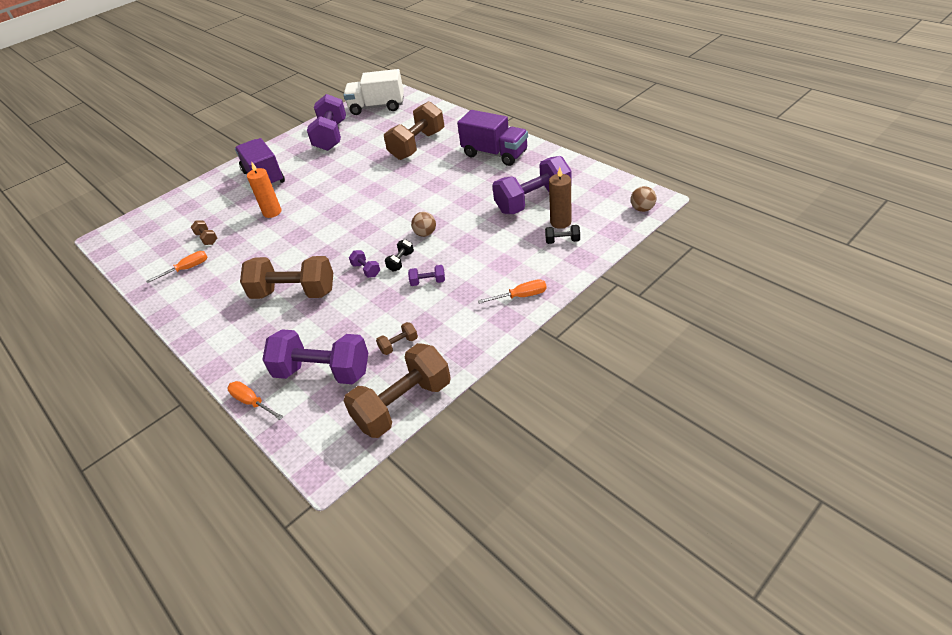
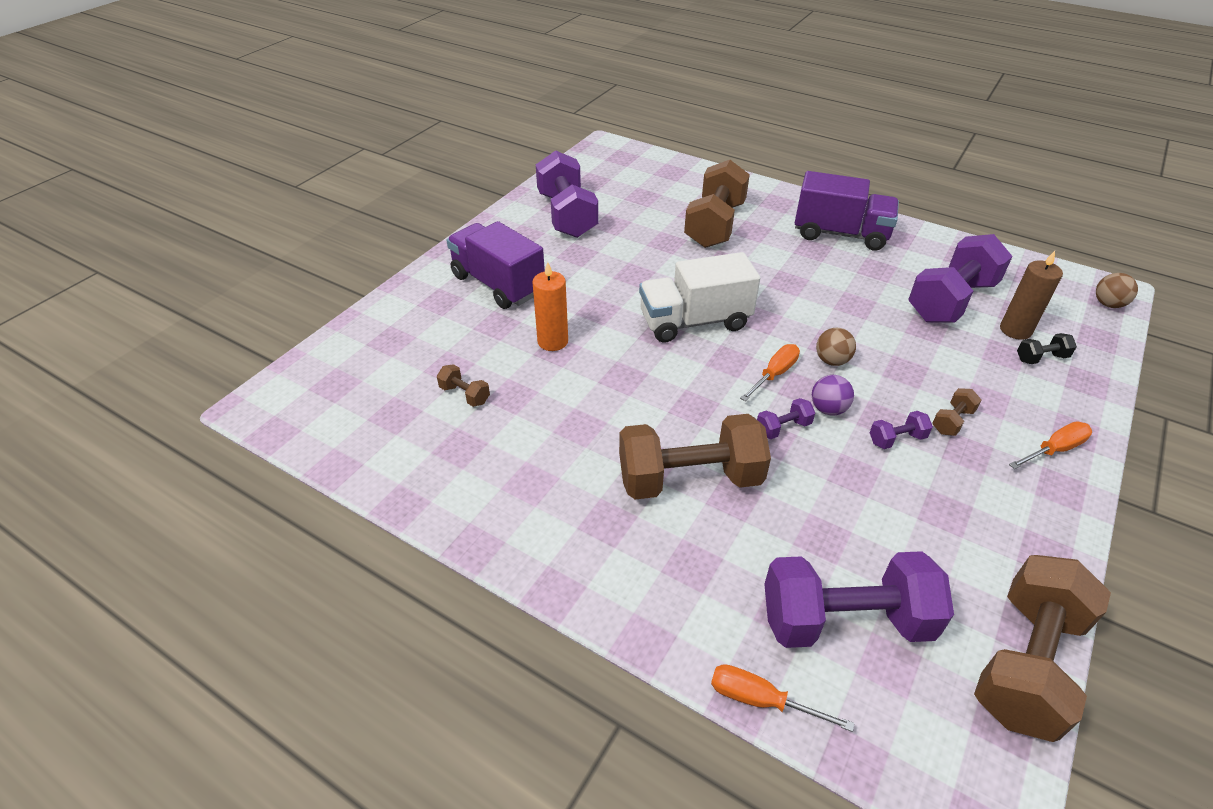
camera: 20 degrees left, 0 degrees up
orange screwdriver [146,251,207,283] -> orange screwdriver moved to [740,344,800,401]
white truck [343,69,404,115] -> white truck moved to [639,252,760,342]
purple dumbbell [349,250,380,278] -> purple dumbbell turned 60 degrees counterclockwise [757,398,815,439]
brown dumbbell [376,322,418,355] -> brown dumbbell moved to [932,388,981,436]
black dumbbell [385,239,414,272] -> purple ball [812,375,854,416]

